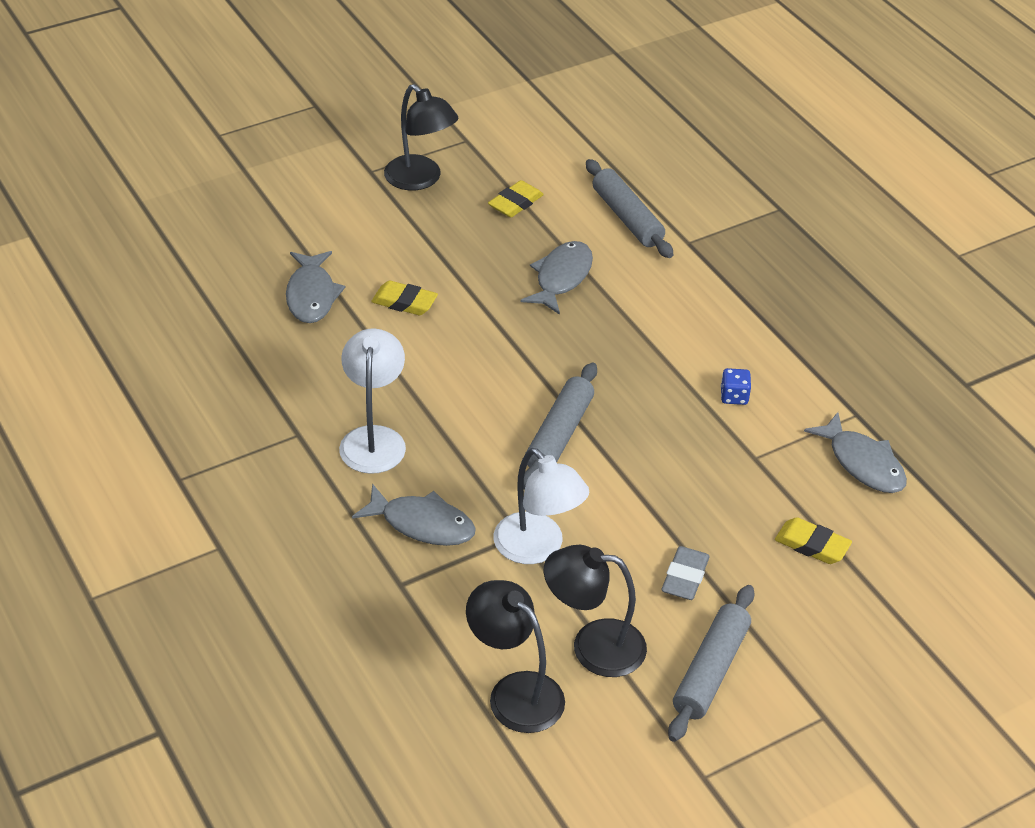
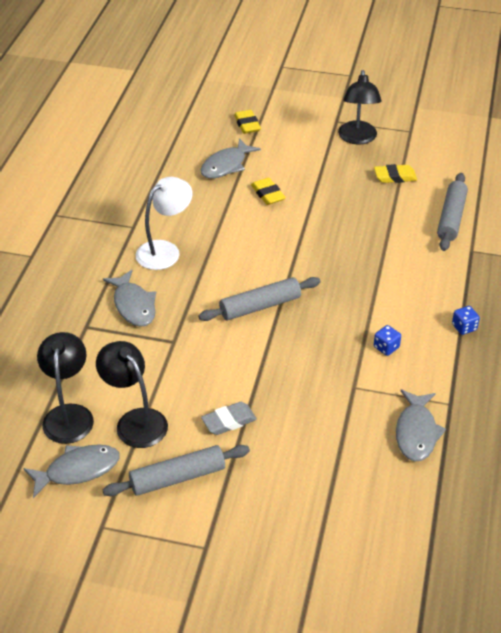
camera: 45 degrees right, 0 degrees up
white lamp [494,448,589,564] -> none
grey fish [520,241,593,315] -> grey fish moved to [23,444,120,498]
yellow eraser [775,517,852,564] -> yellow eraser moved to [234,110,261,134]
none -> blue dice [452,306,480,335]

